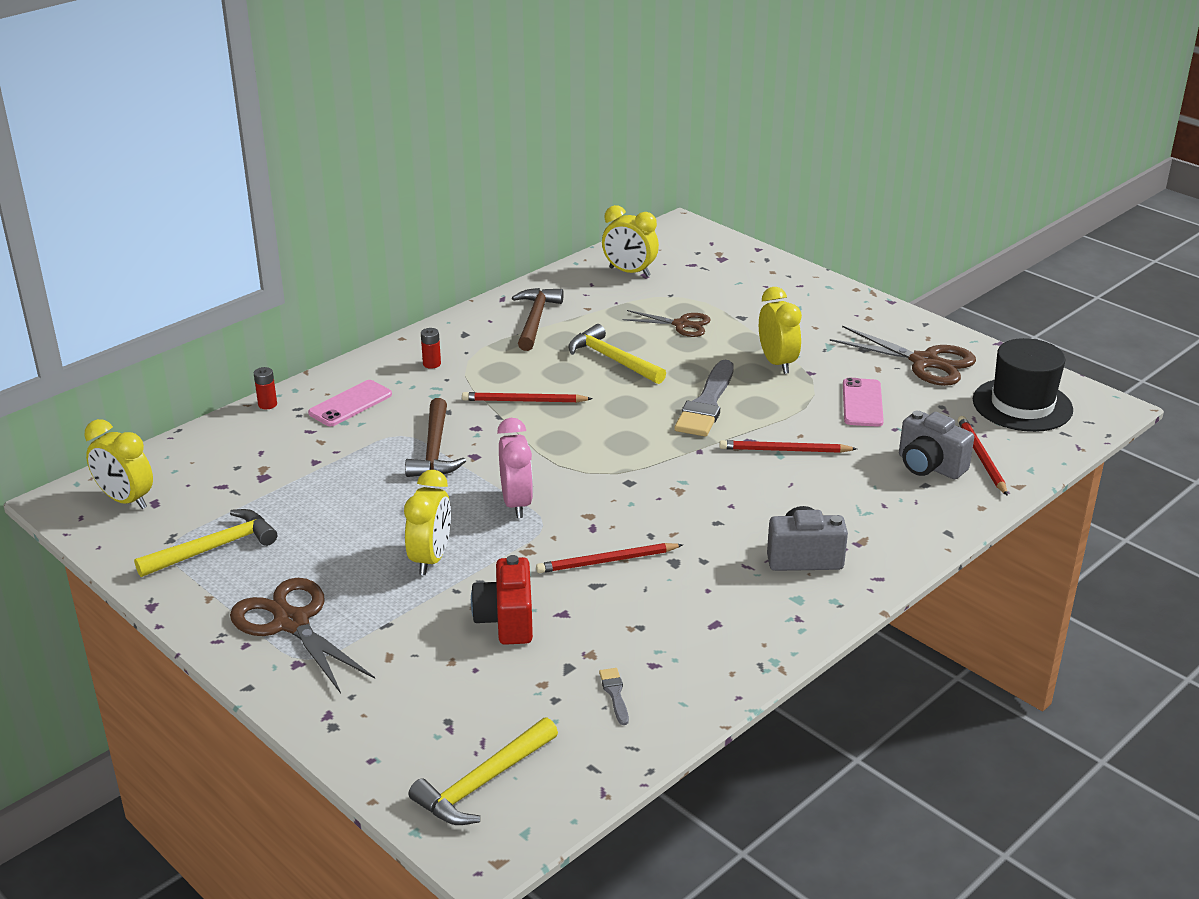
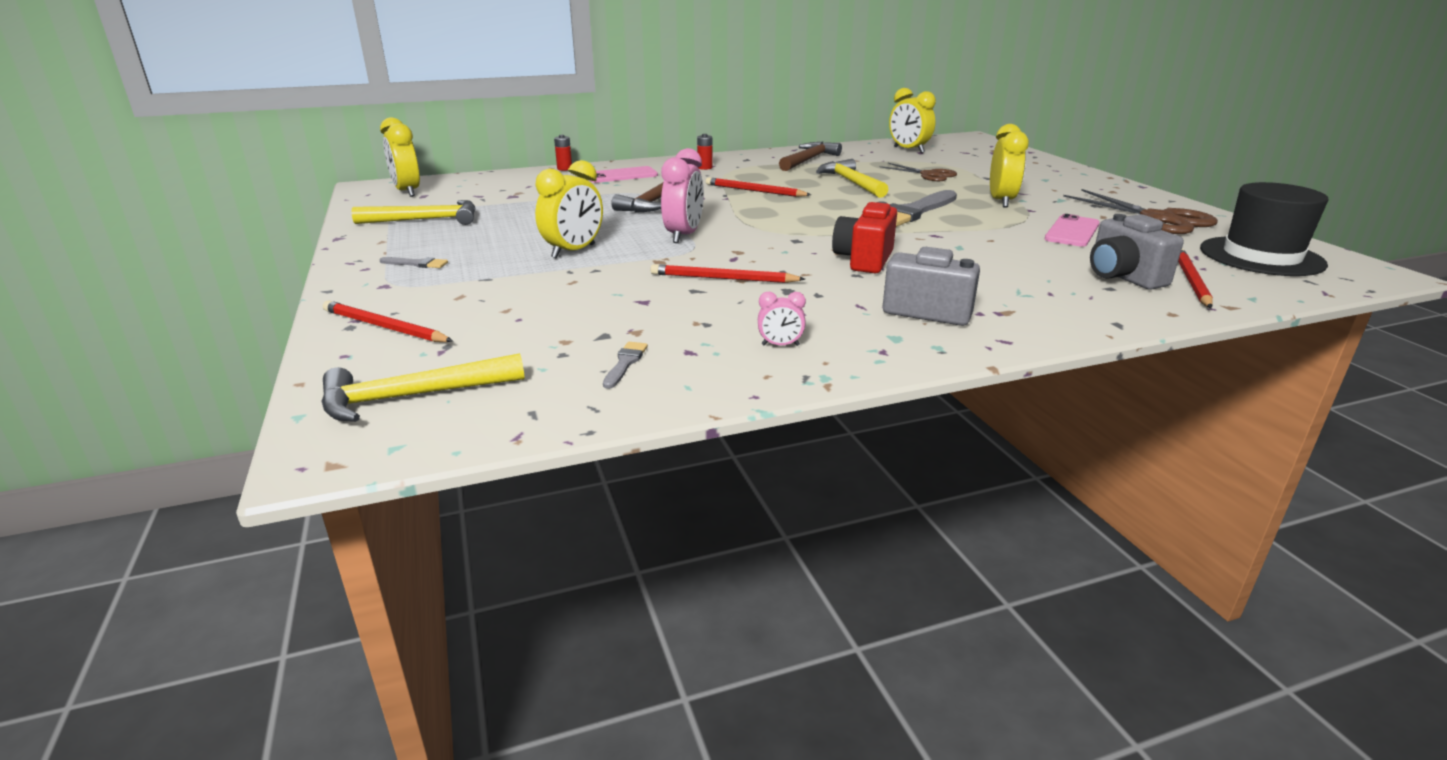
camera: 25 degrees right, 5 degrees down
brown scissors [230,578,375,693] -> grey brush [379,257,448,268]
red camera [471,555,533,645] -> red camera moved to [832,202,897,273]
red pencil [719,440,857,453] -> red pencil moved to [323,301,453,342]
none -> pink clock [758,292,806,346]

